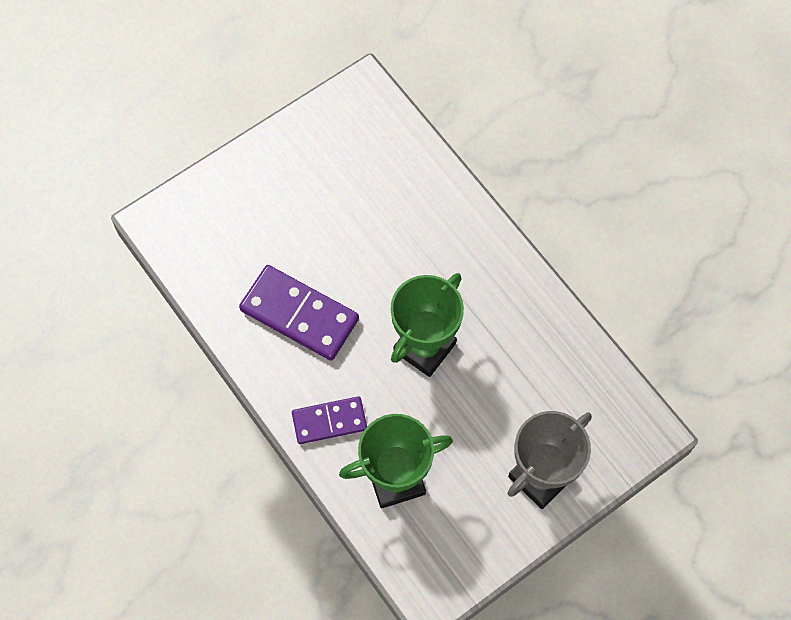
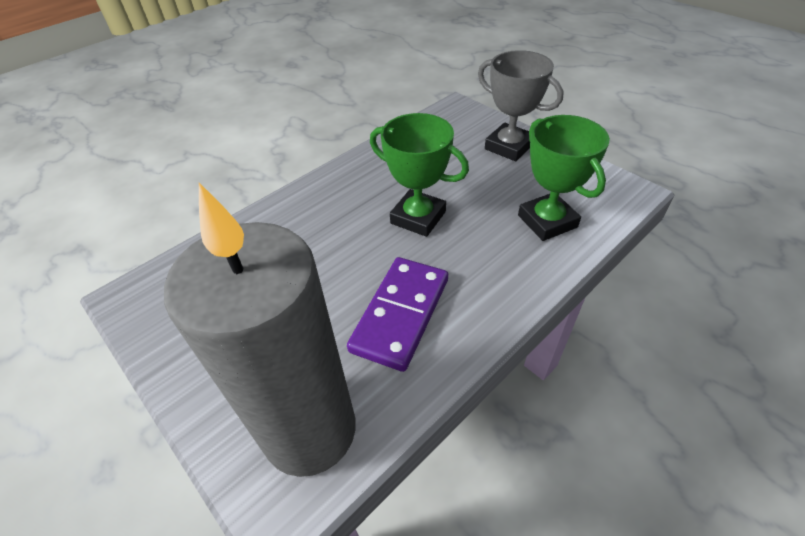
camera: 95 degrees left, 20 degrees down
purple domino [292,396,367,444] -> none
none -> grey candle [164,183,356,477]

